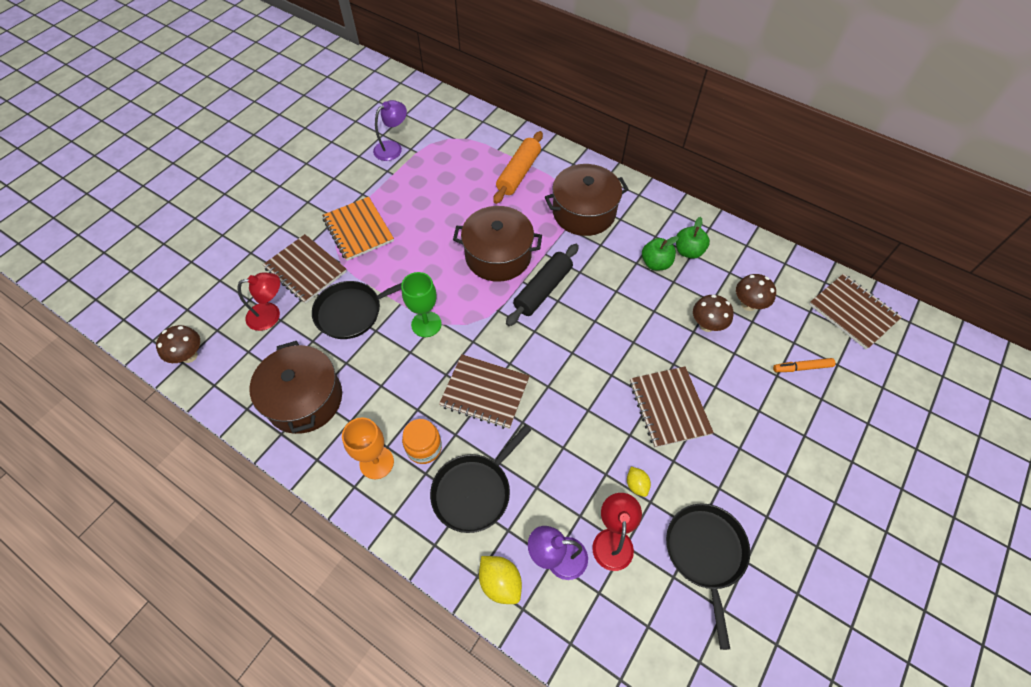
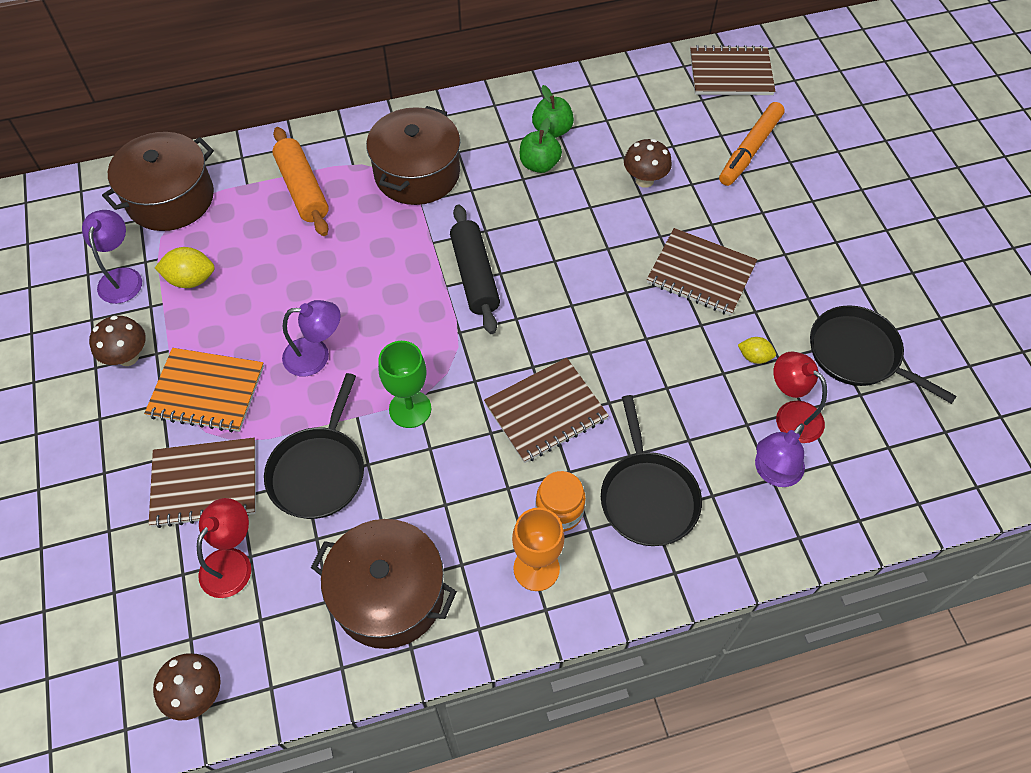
camera: 50 degrees left, 0 degrees up
brown pot [453,206,542,282] -> brown pot moved to [102,132,214,231]
yellow lemon [479,556,522,604] -> yellow lemon moved to [155,247,215,288]
brown mushroom [736,274,776,311] -> brown mushroom moved to [89,316,146,366]
orange marker [773,358,836,372] -> orange marker [719,102,785,186], size x1.68
none -> purple lamp [282,300,341,376]

